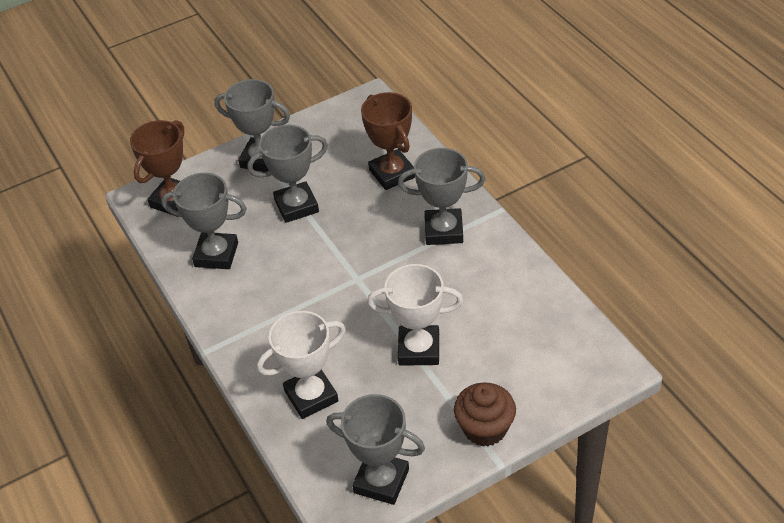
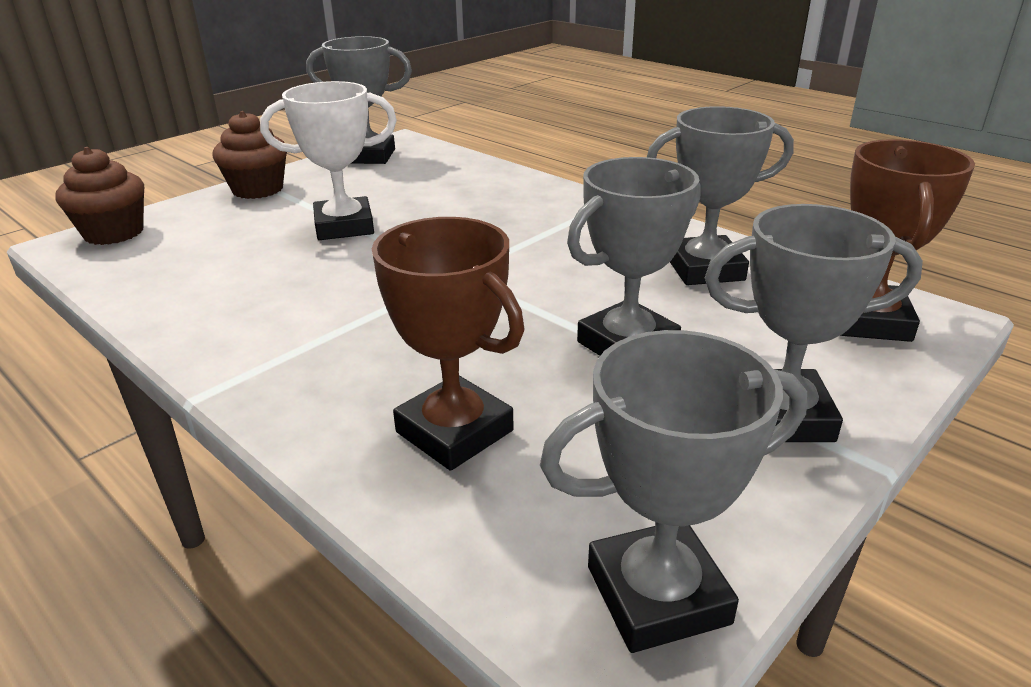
camera: 160 degrees right, 15 degrees down
white trophy [257,311,346,419] -> none
grey trophy [398,148,486,245] -> grey trophy moved to [540,330,807,653]
none -> brown cupcake [55,147,144,245]

